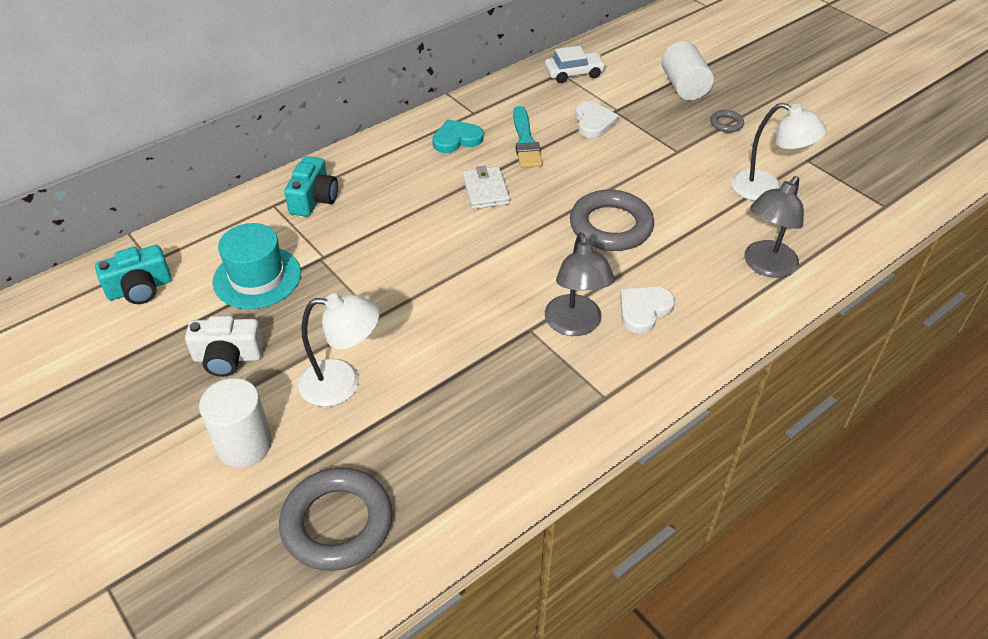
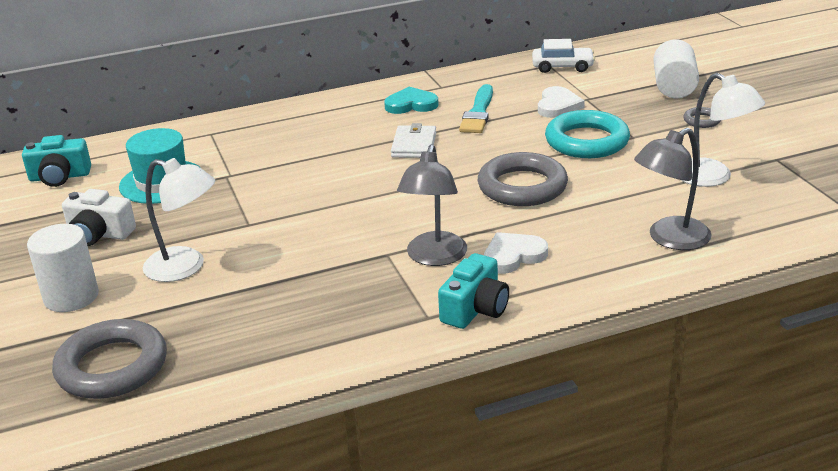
camera: 20 degrees right, 15 degrees down
turquoise camera [284,156,338,217] -> turquoise camera moved to [438,253,509,329]
none -> turquoise ring [545,110,630,158]

